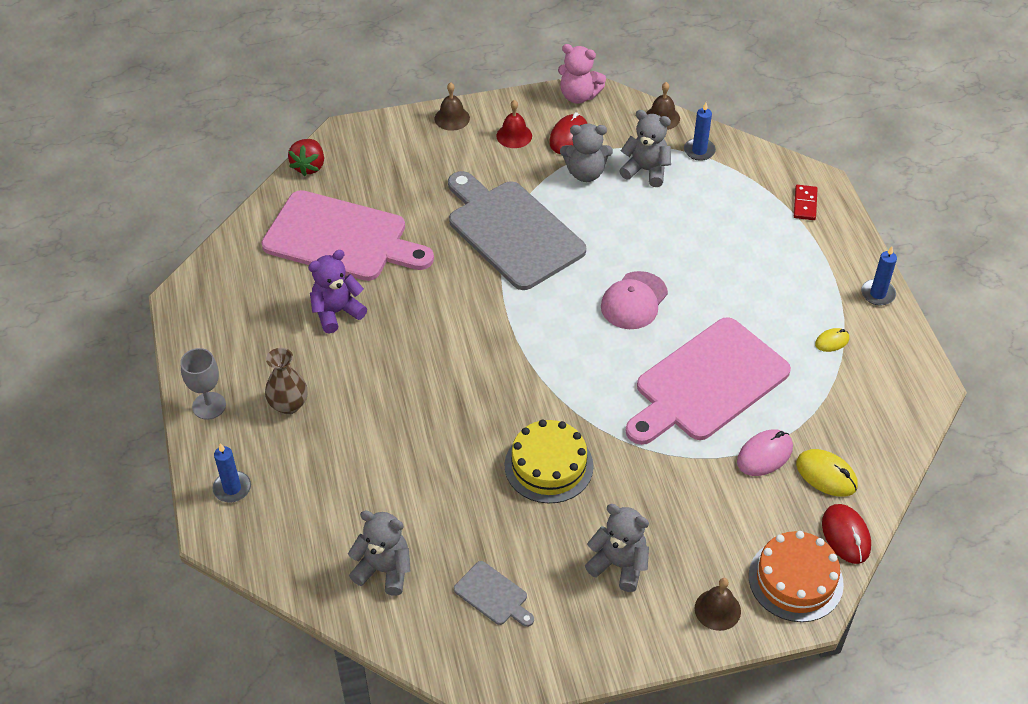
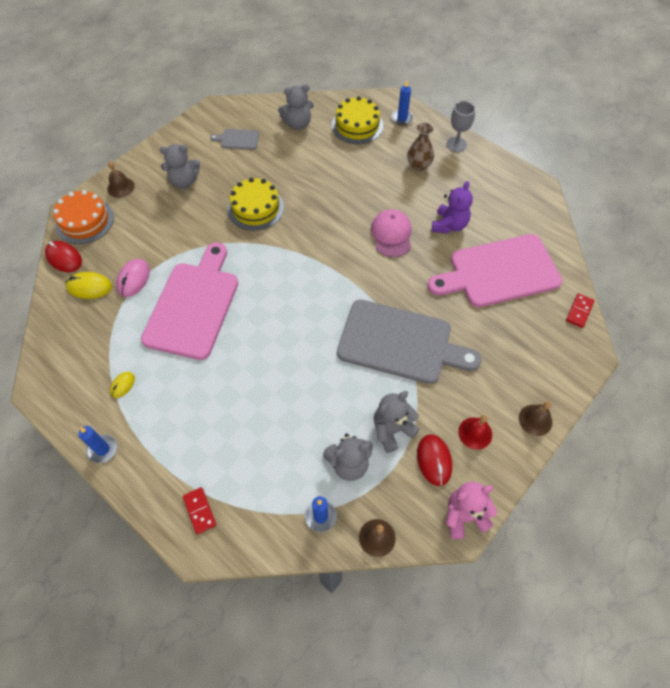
camera: 145 degrees right, 10 degrees up
red strawberry [288,139,324,176] -> red domino [566,293,594,328]
pink cap [601,271,668,329] -> pink cap moved to [371,209,412,257]
none -> yellow cake [332,96,383,144]

